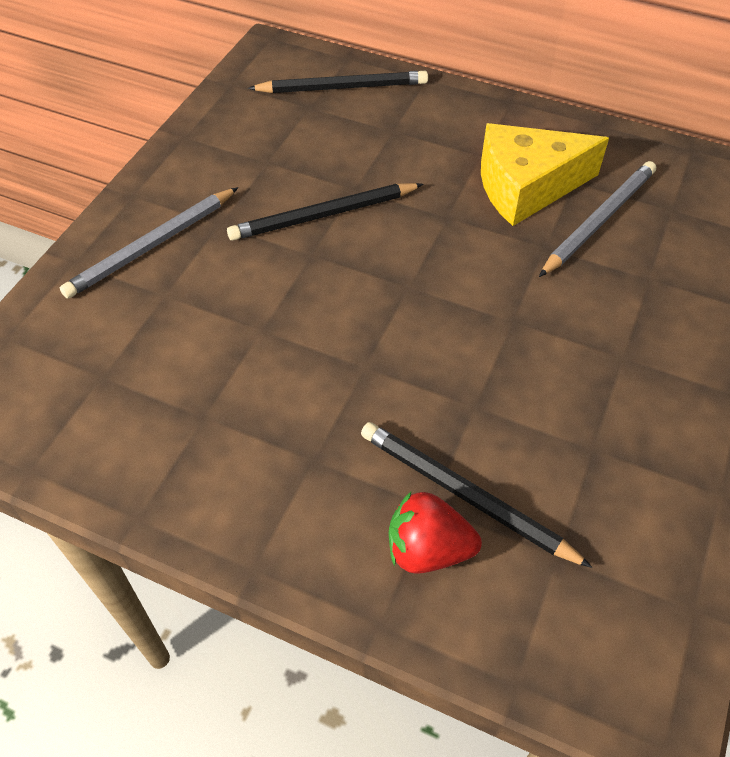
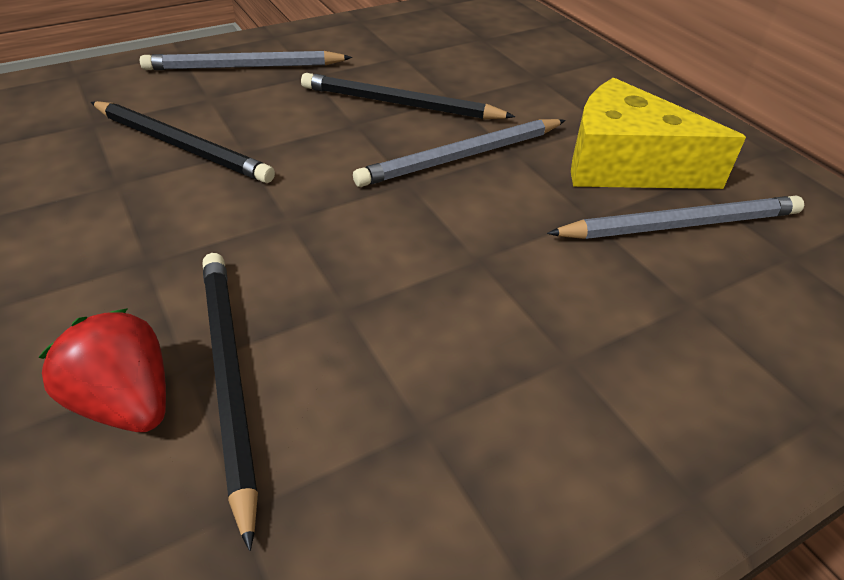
camera: 35 degrees right, 10 degrees down
black pencil [248,71,428,93] -> black pencil moved to [91,101,275,183]
none -> grey pencil [353,119,566,187]

